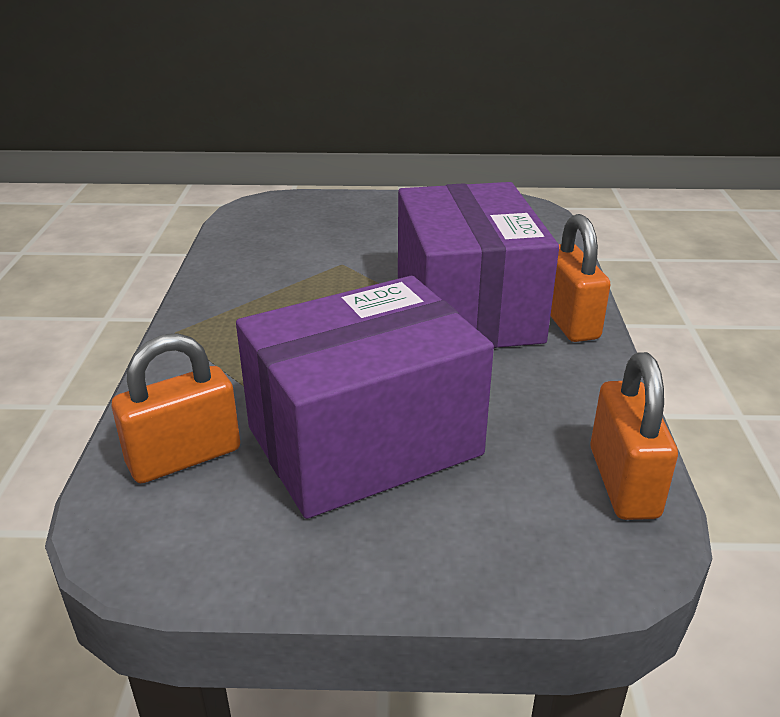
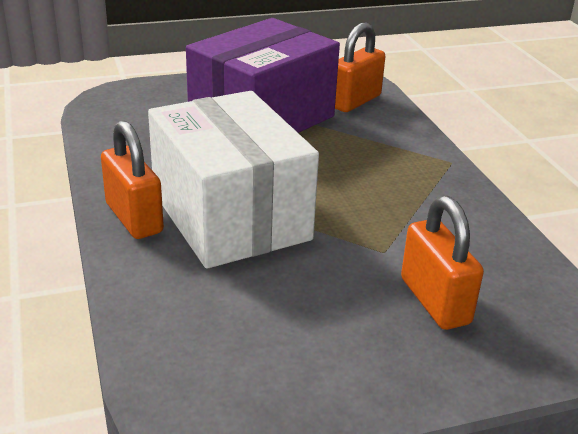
camera: 160 degrees right, 0 degrees up
purple box [398,182,559,348] -> white box [148,91,319,269]
orange padlock [590,352,678,520] -> orange padlock moved to [401,196,484,330]

